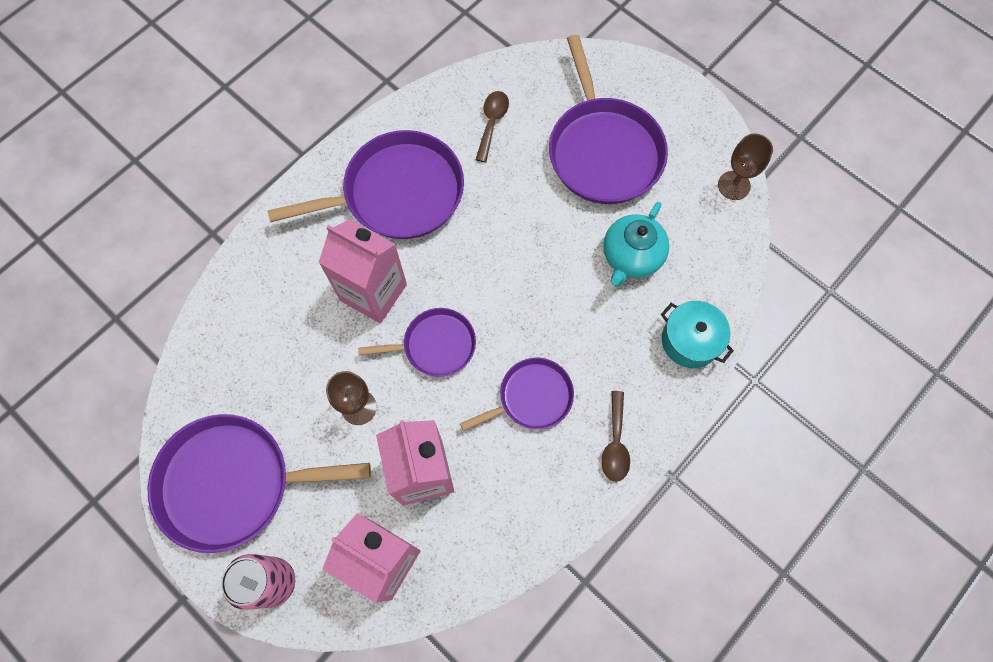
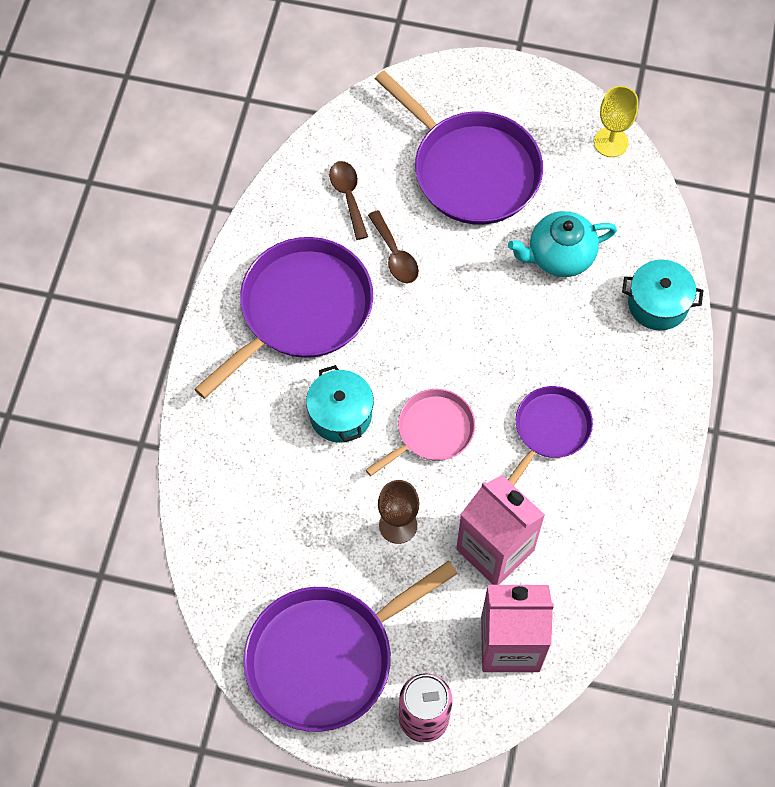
camera: 30 degrees left, 5 degrees down
pink carton [319,219,407,323] -> turquoise pot [306,365,374,443]
purple pan [358,308,476,377] -> pink pan [366,389,475,476]
brown spoon [601,391,630,482] -> brown spoon moved to [368,210,419,283]
turquoise teapot [603,202,669,287] -> turquoise teapot turned 75 degrees clockwise [508,211,617,277]
brown goblet [718,134,773,200] -> yellow goblet [594,86,638,157]

